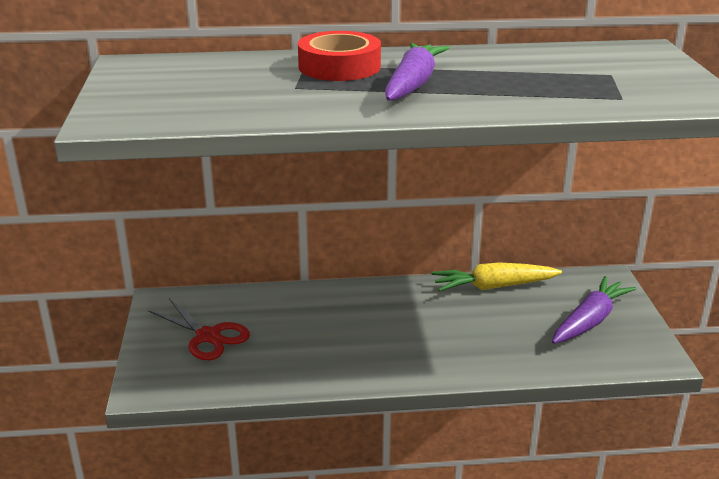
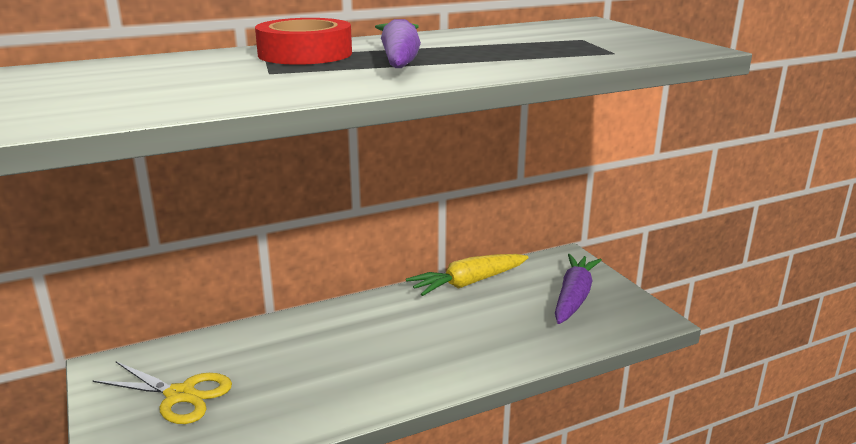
camera: 20 degrees left, 5 degrees down
red scissors [148,298,250,360] -> yellow scissors [93,362,232,424]

